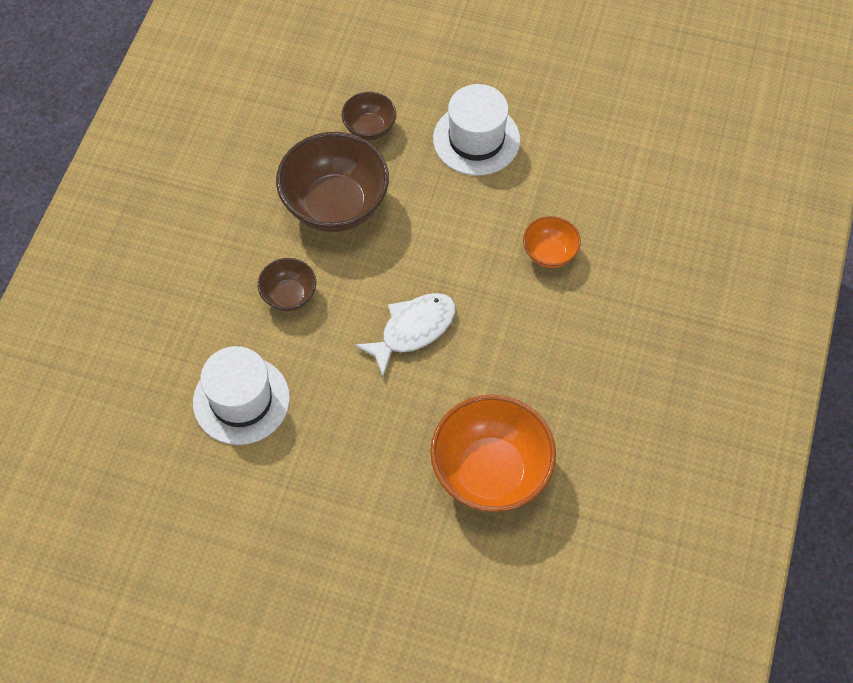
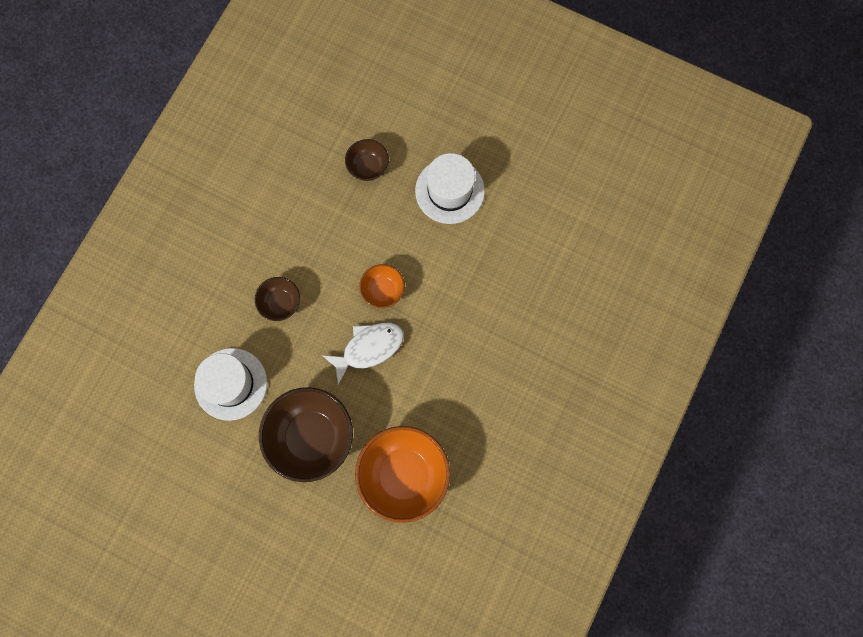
camera: 10 degrees right, 15 degrees up
brown bowl [276,132,389,232] -> brown bowl moved to [259,387,353,482]
orange bowl [523,216,581,268] -> orange bowl moved to [359,264,405,308]

